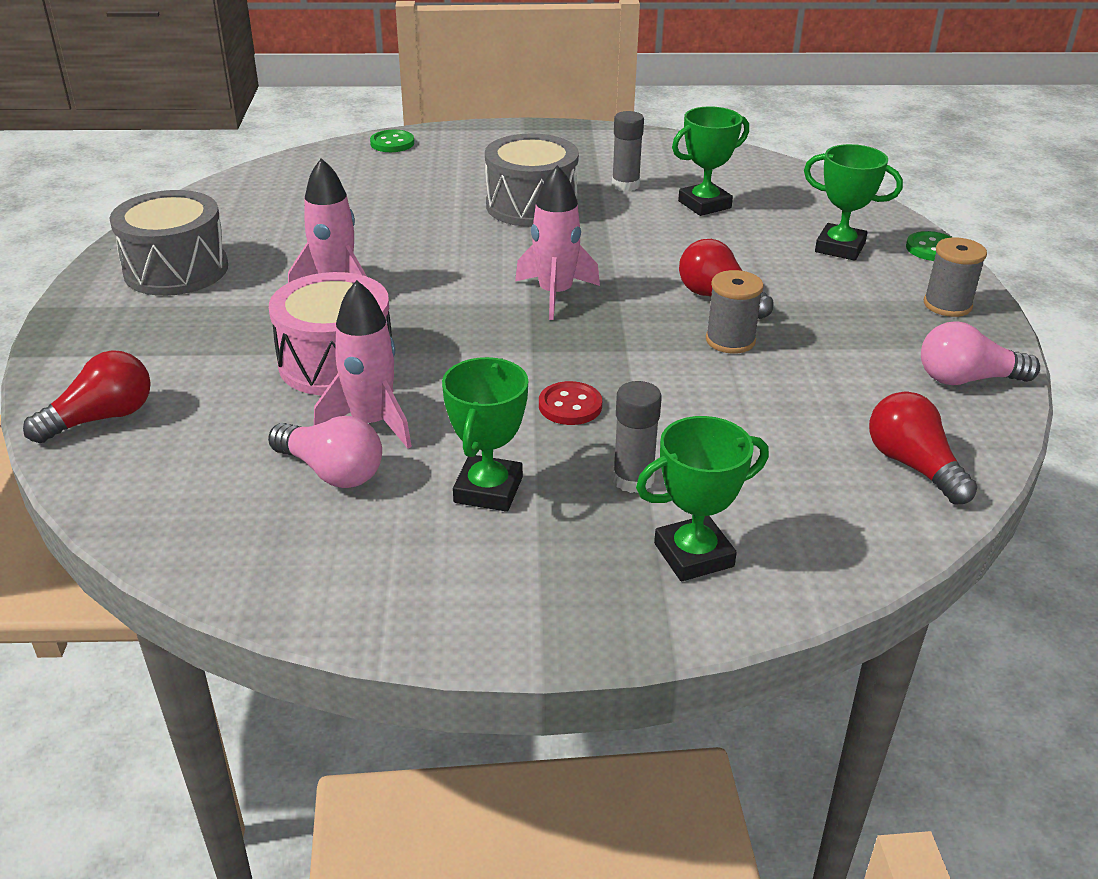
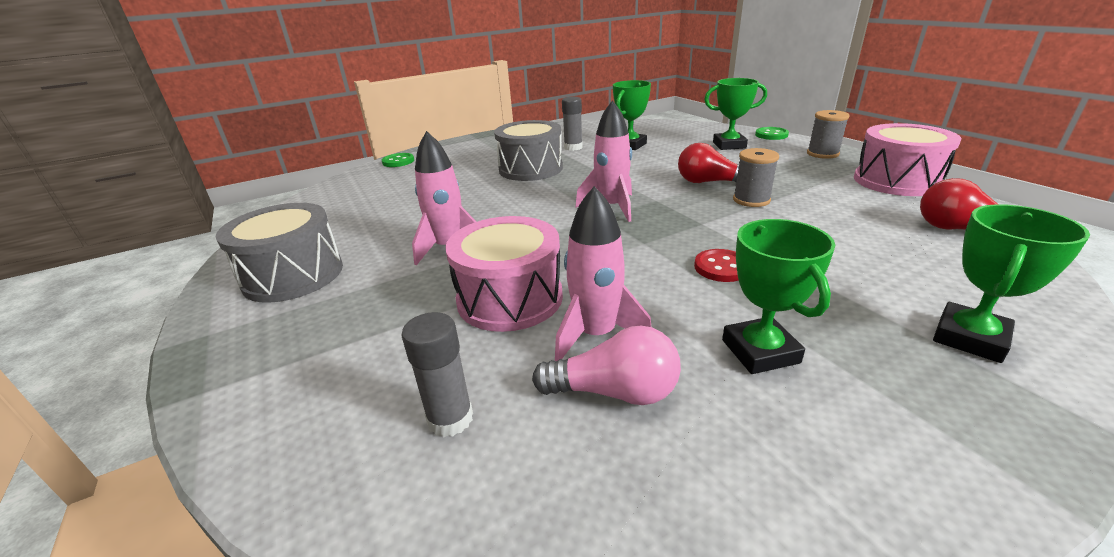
camera: 25 degrees left, 5 degrees down
red light bulb [23,350,151,443] -> none
grey glue stick [613,381,662,493] -> grey glue stick moved to [401,312,473,437]
pink light bulb [921,321,1040,385] -> pink drum [854,123,961,196]

